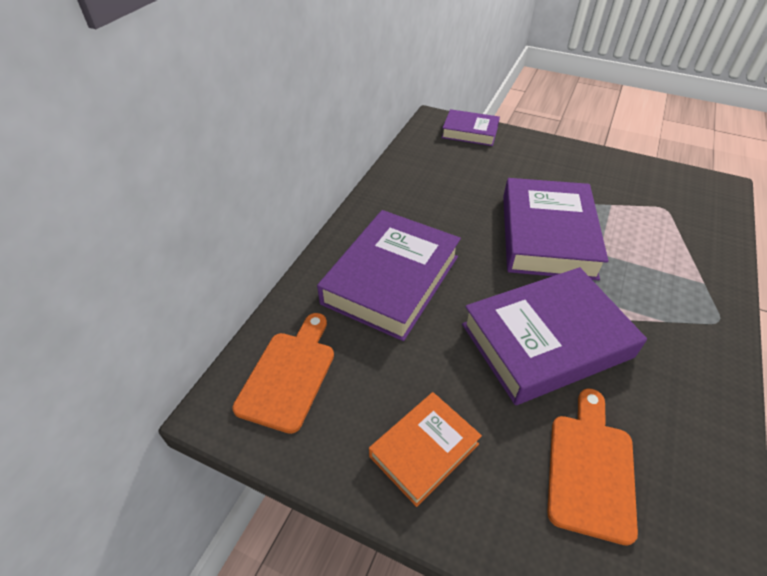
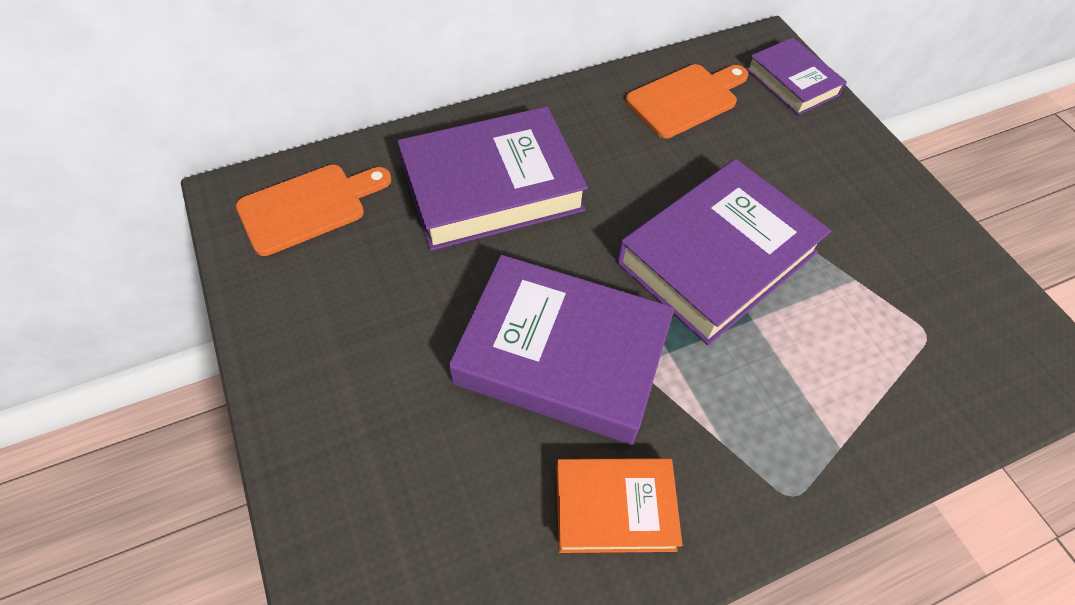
camera: 40 degrees right, 10 degrees up
orange book [369,392,482,507] -> orange book moved to [556,458,683,553]
orange cutting board [547,388,638,546] -> orange cutting board moved to [626,64,749,138]

